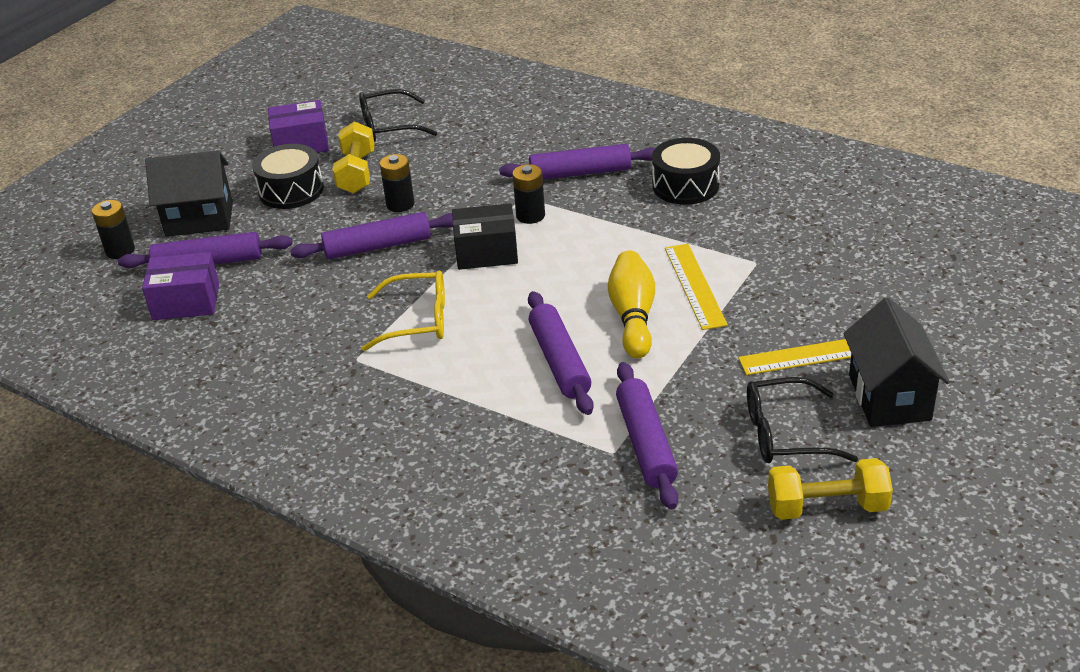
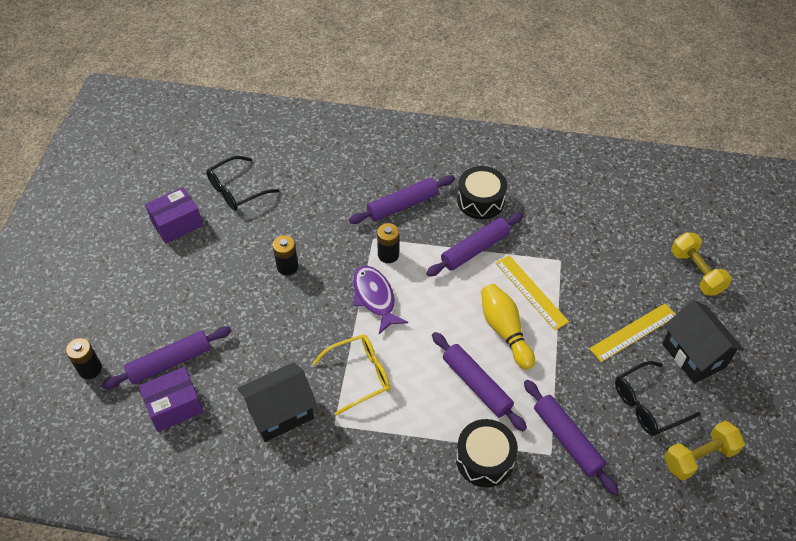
camera: 25 degrees left, 15 degrees up
black house [145,150,233,237] -> black house moved to [237,362,317,442]
black drum [252,144,324,209] -> black drum moved to [456,419,518,487]
purple rolling pin [290,212,453,259] -> purple rolling pin moved to [426,213,523,277]
yellow dumbbell [332,121,375,194] -> yellow dumbbell moved to [671,232,732,296]
black box [452,203,518,270] -> purple fish [353,266,408,334]

